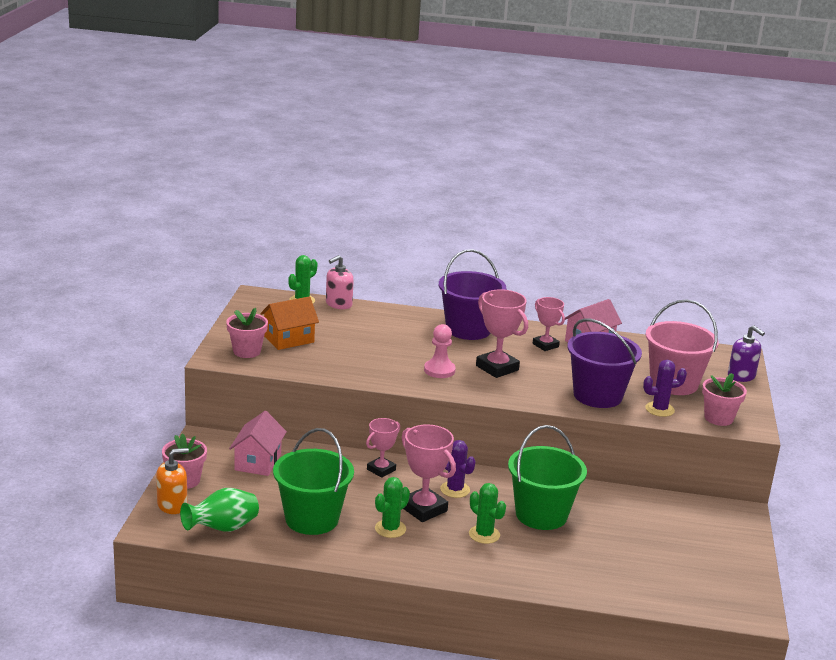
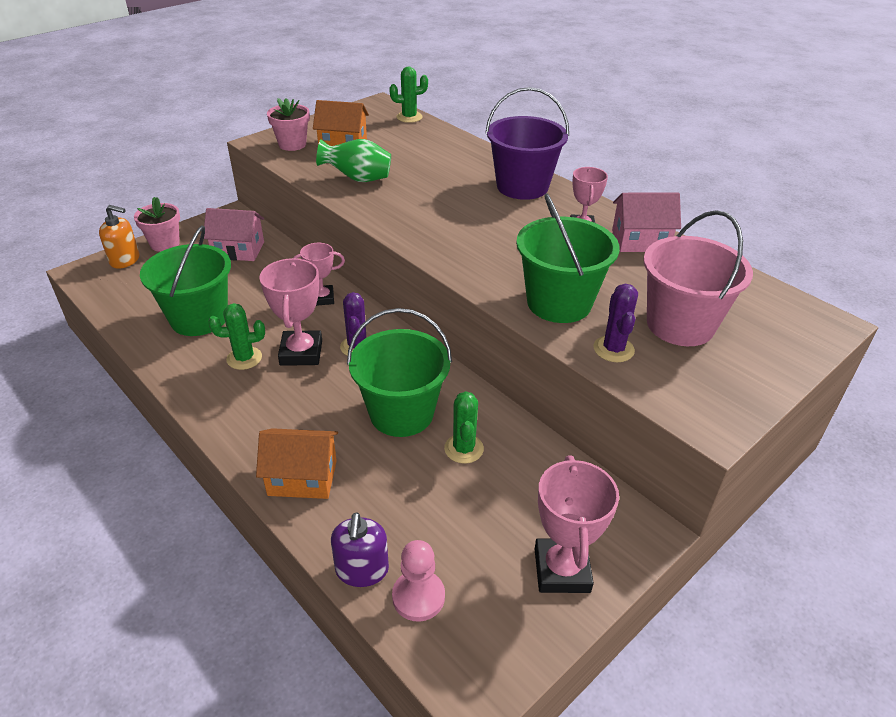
camera: 40 degrees right, 15 degrees up
green vase [180,488,259,532] -> green vase moved to [316,139,391,182]
pink house [229,411,287,476] -> pink house turned 45 degrees clockwise [204,208,264,261]
pink soap dispenser [326,255,354,309] -> none
pink pawn [424,324,456,378] -> pink pawn moved to [392,540,445,622]
green cactus [469,483,506,544] -> green cactus moved to [444,391,484,464]
pink trophy [476,289,528,378] -> pink trophy moved to [535,455,619,593]
purple bucket [567,318,642,408] -> green bucket [516,193,620,323]
purple cactus [643,360,687,417] -> purple cactus turned 60 degrees clockwise [594,284,638,362]
pink flower pot [702,373,747,426] -> none
purple soap dispenser [728,325,765,382] -> purple soap dispenser moved to [331,512,389,587]
none -> orange house [256,428,338,499]

